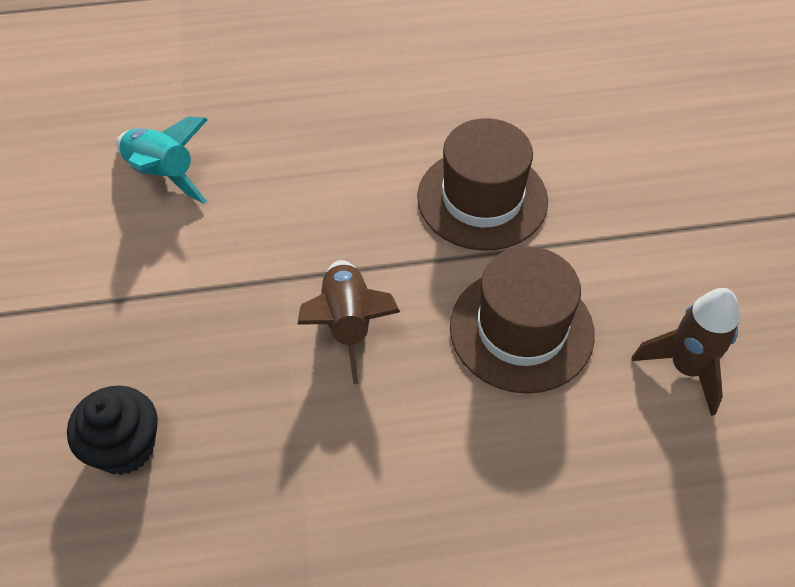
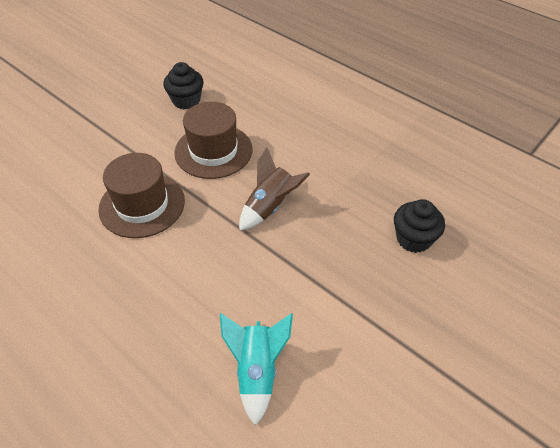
camera: 130 degrees left, 5 degrees down
brown rocket [631,288,739,416] -> black cupcake [163,62,204,109]

